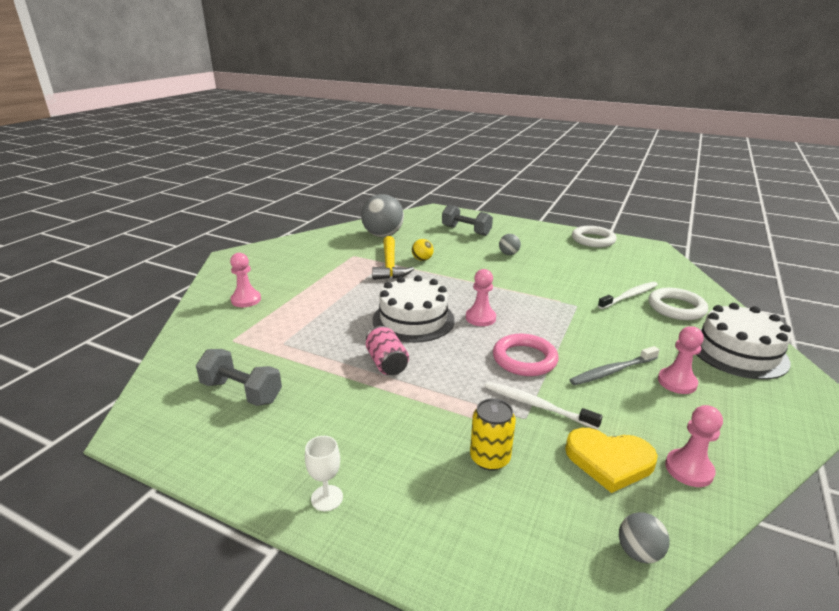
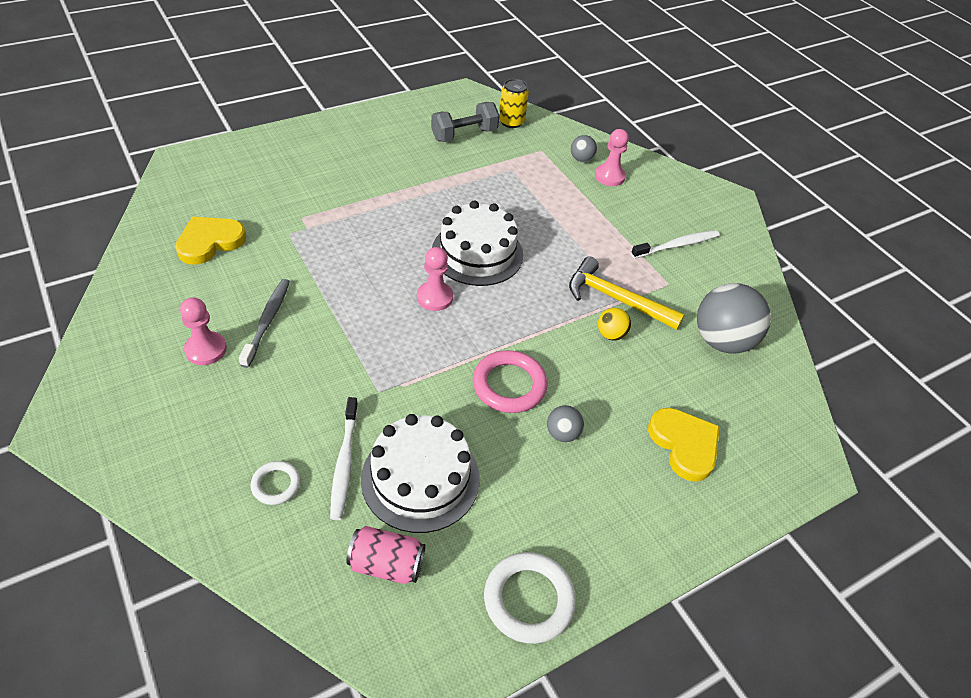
camera: 120 degrees right, 20 degrees up
white goblet [305,436,343,511] -> none
pink can [366,326,409,375] -> pink can moved to [346,526,425,584]
grey dumbbell [442,205,493,236] -> yellow heart [648,408,720,482]
yellow can [470,398,516,471] -> yellow can moved to [499,79,529,128]
white toothbrush [484,381,603,430] -> white toothbrush moved to [631,230,719,258]
pink ring [493,334,559,376] -> pink ring moved to [473,350,547,413]
grey ball [619,512,670,564] -> grey ball moved to [571,135,597,162]
white ring [648,288,708,320] -> white ring [250,461,301,505], size x0.57
pink pawn [665,405,723,487] -> none
white cake [696,303,791,380] -> white cake moved to [361,414,480,533]

